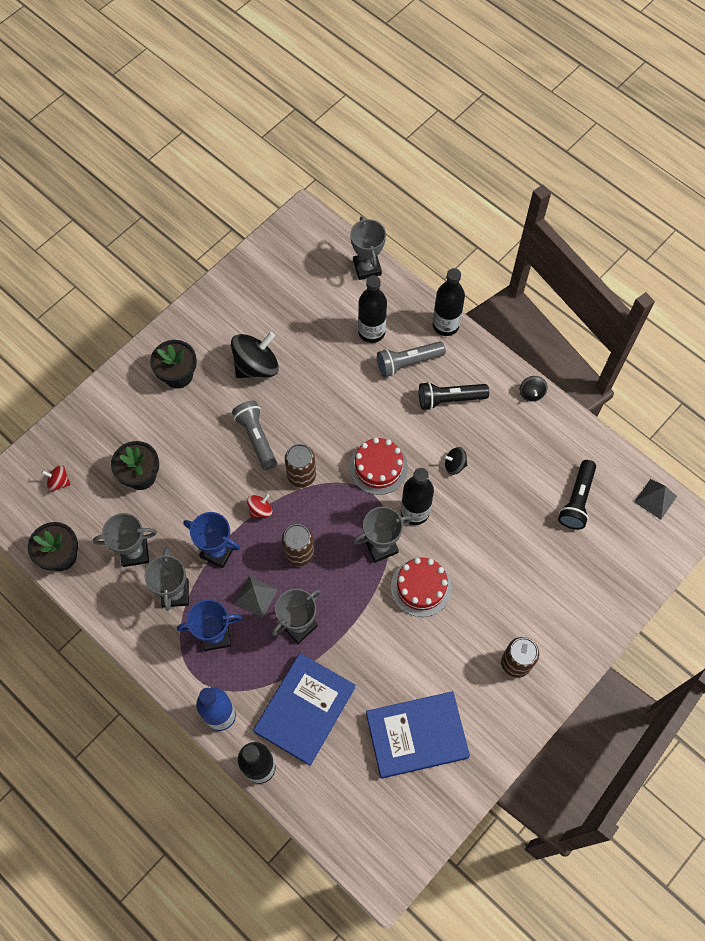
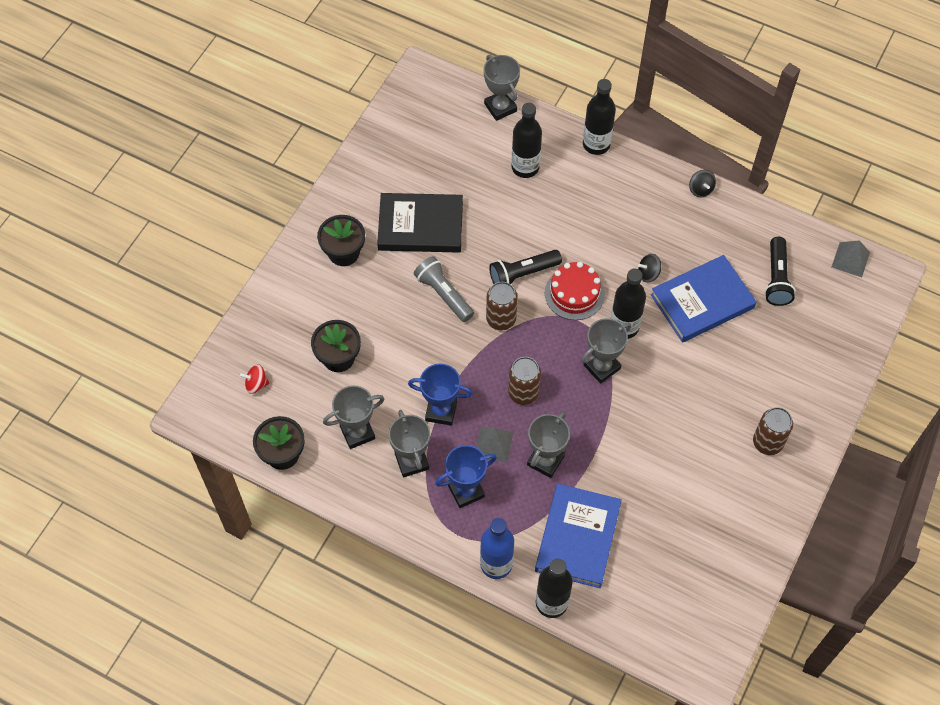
camera: 15 degrees left, 5 degrees down
black spinning top [231,332,279,378] -> black book [377,193,463,253]
red spinning top [247,494,272,518] -> none
blue book [366,691,470,779] -> blue book moved to [651,255,757,343]
grey flashlight [377,341,446,377] -> none
red cake [391,558,452,617] -> none
black flashlight [419,382,489,410] -> black flashlight moved to [489,250,562,284]

